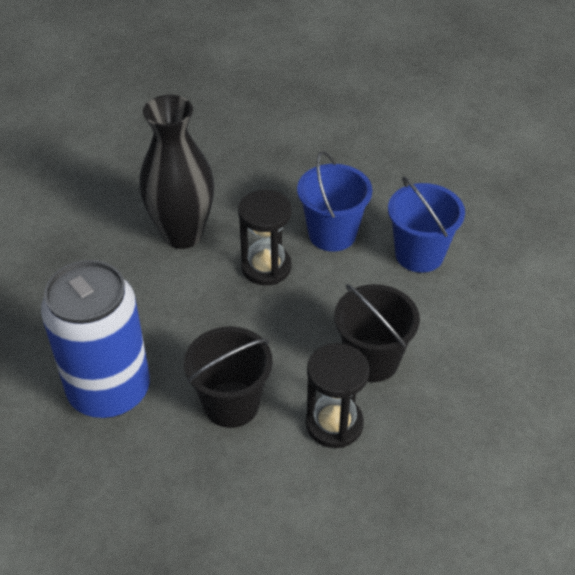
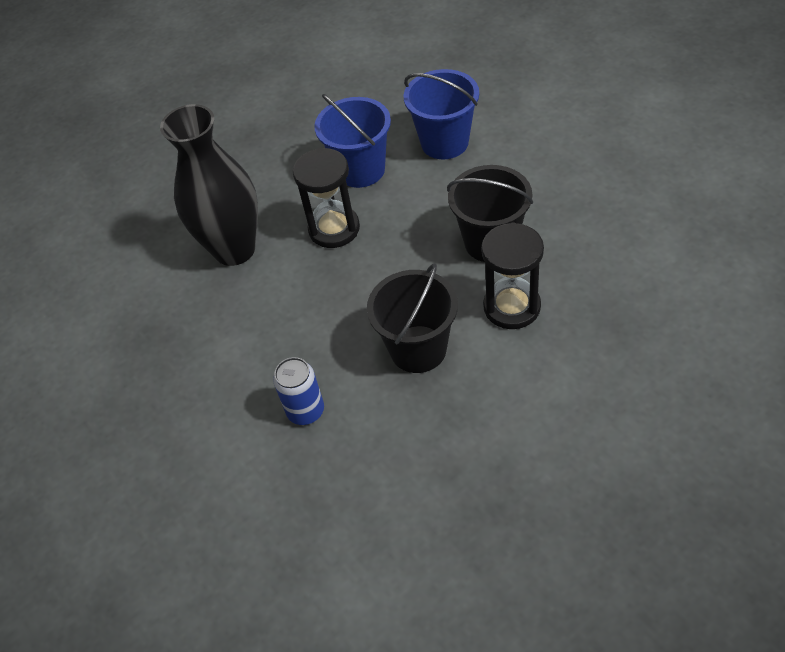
camera: 30 degrees left, 5 degrees up
blue can [41,260,150,418] -> blue can [273,357,324,425], size x0.44

